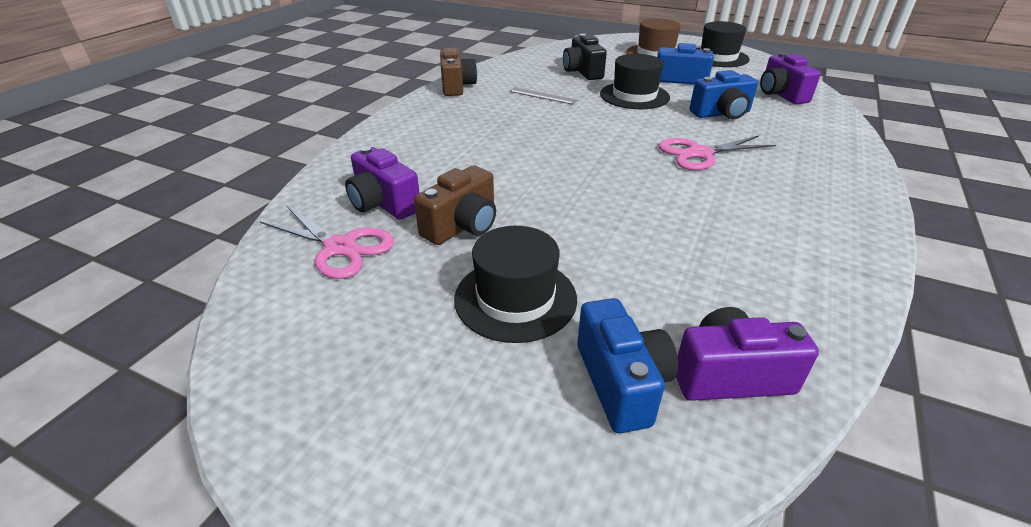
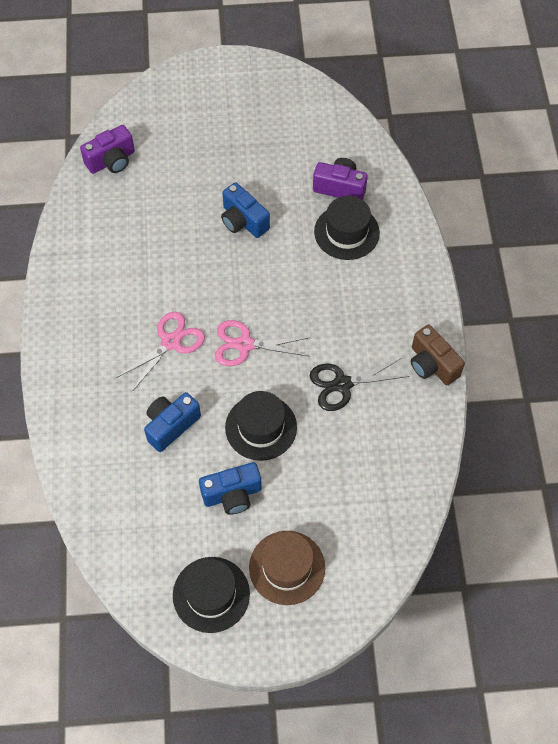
camera: 150 degrees right, 25 degrees up
pink scissors [260,205,394,279] -> pink scissors moved to [215,320,311,366]
brown camera [414,165,496,245] -> none
black hat [454,226,577,343] -> black hat moved to [314,196,380,260]
grey ruler [509,87,577,105] -> black scissors [310,358,409,411]
black camera [563,34,607,80] -> none
blue camera [577,298,678,433] -> blue camera moved to [221,182,270,238]
purple camera [760,53,821,104] -> none

